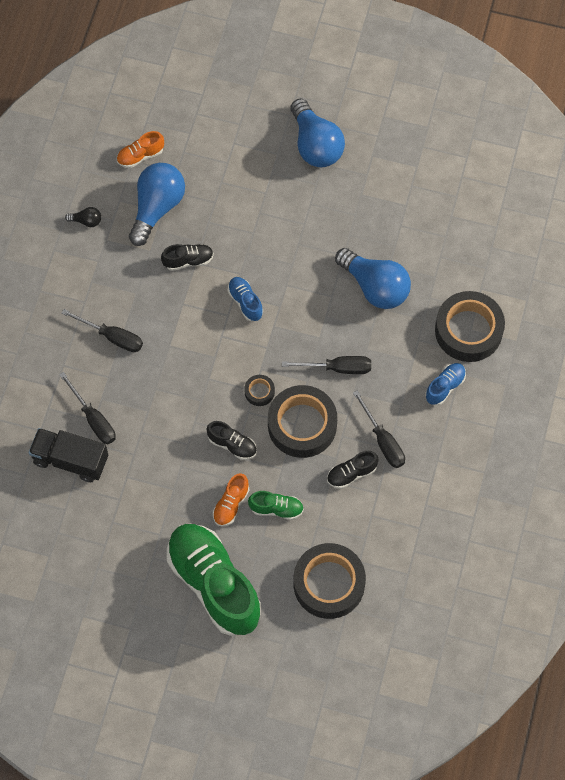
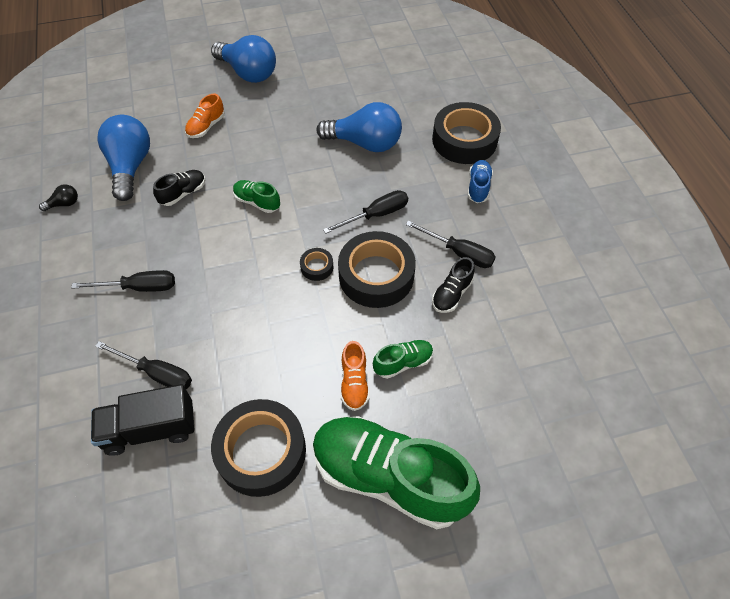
camera: 30 degrees left, 10 degrees down
orange shoe [117,131,164,168] -> orange shoe moved to [185,94,225,138]
black shoe [207,421,257,460] -> none
blue shoe [228,277,263,321] -> green shoe [233,180,280,213]
black tape [294,543,366,619] -> black tape moved to [211,399,306,497]

